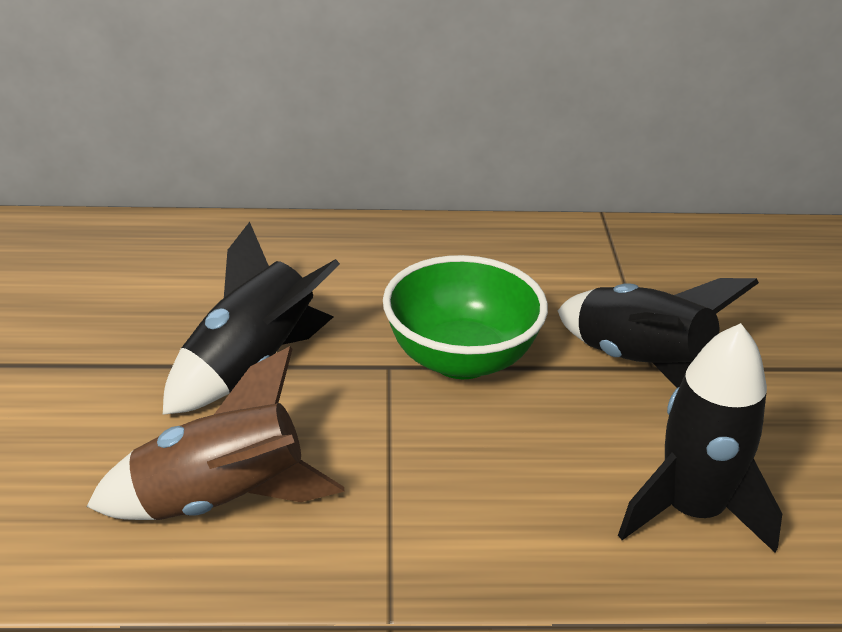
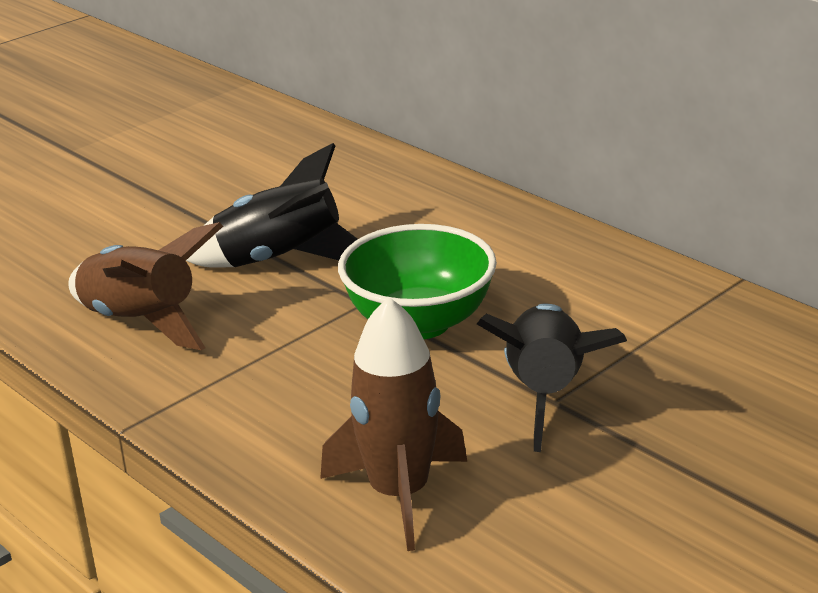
camera: 50 degrees right, 5 degrees down
black rocket [618,323,782,553] -> brown rocket [320,297,467,551]

